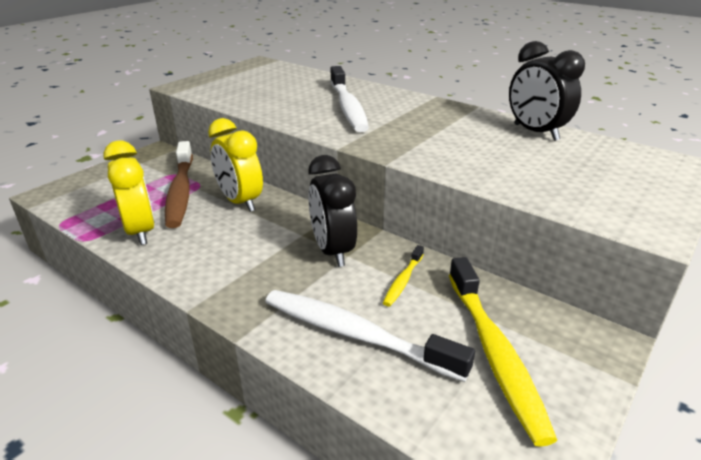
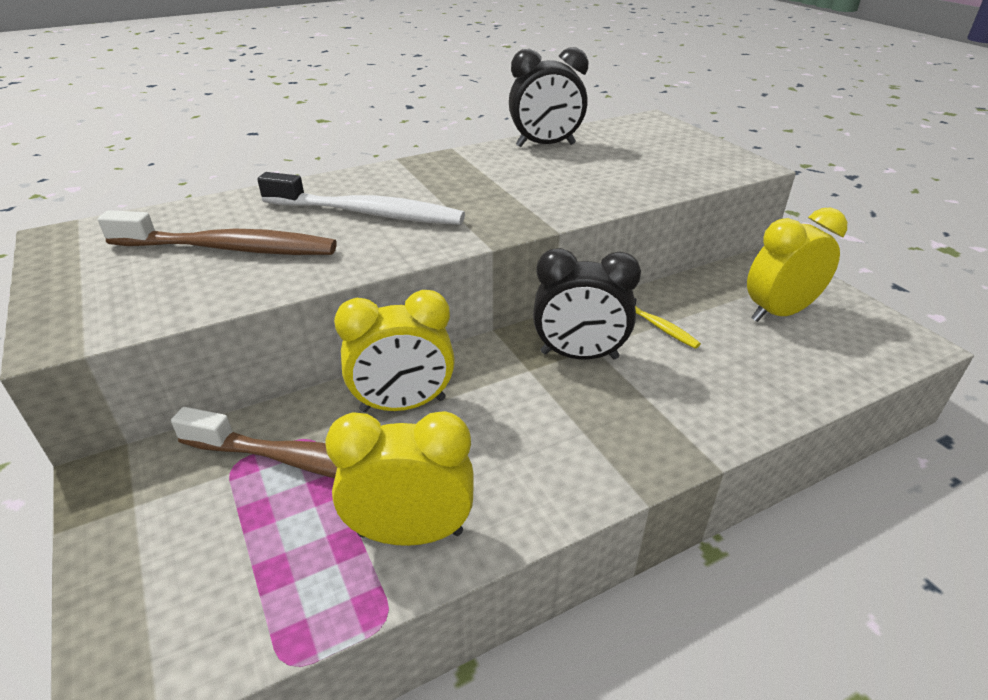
camera: 65 degrees left, 5 degrees up
white toothbrush [265,290,475,382] -> none
yellow toothbrush [449,257,557,447] -> yellow clock [747,208,847,322]
none -> brown toothbrush [98,210,337,255]

